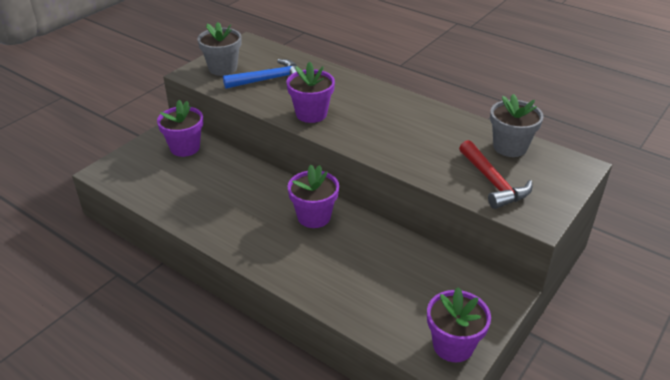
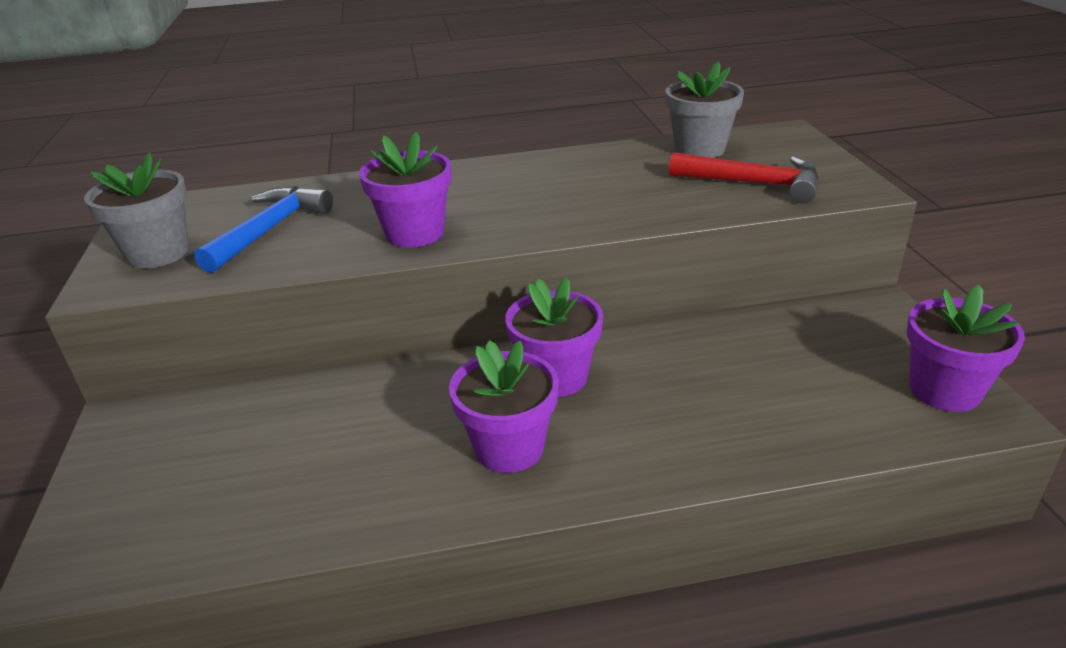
camera: 45 degrees left, 5 degrees down
purple flower pot [157,100,203,157] -> purple flower pot moved to [449,340,559,473]

